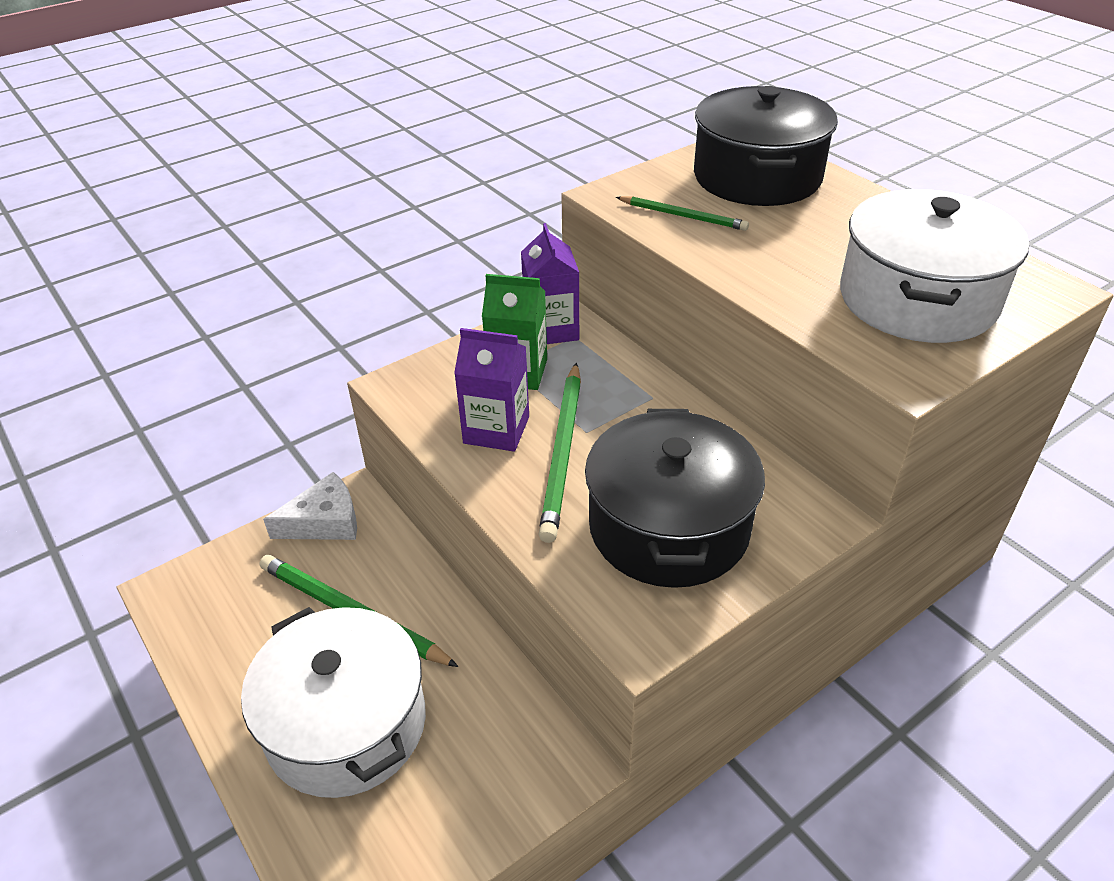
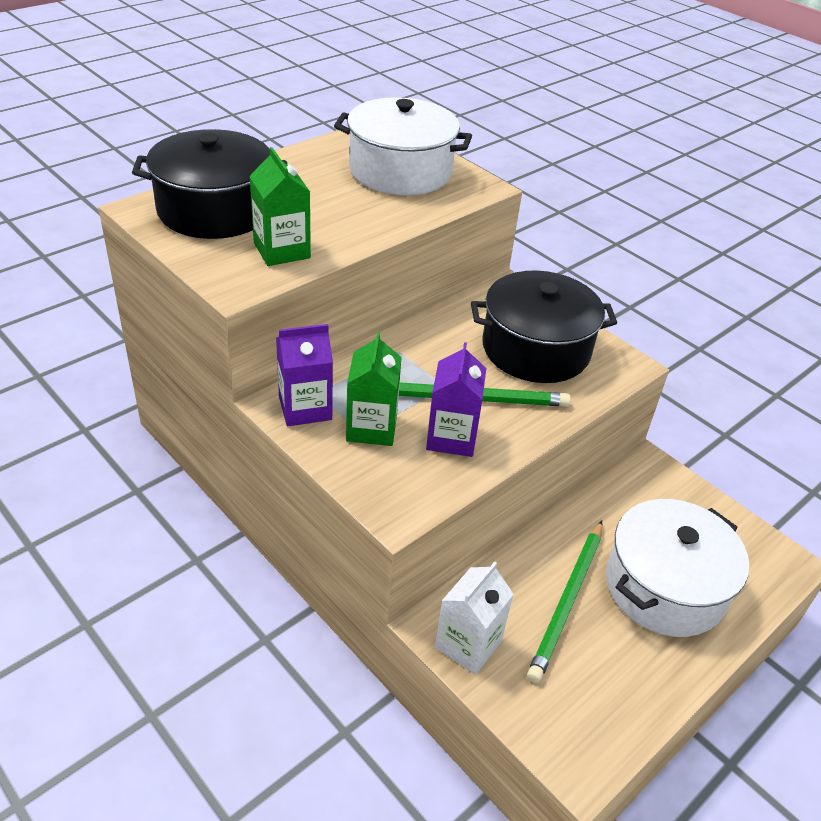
camera: 100 degrees left, 0 degrees up
white cheese [263,472,357,540] -> white carton [435,562,514,675]
green pencil [616,196,749,231] -> green carton [249,147,311,266]

